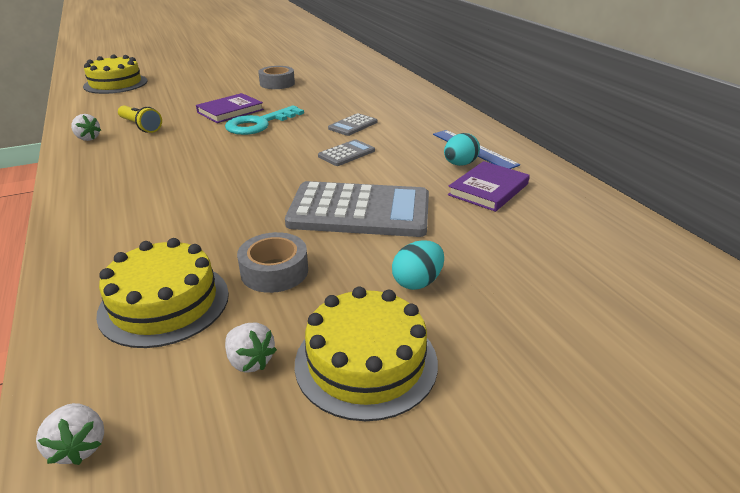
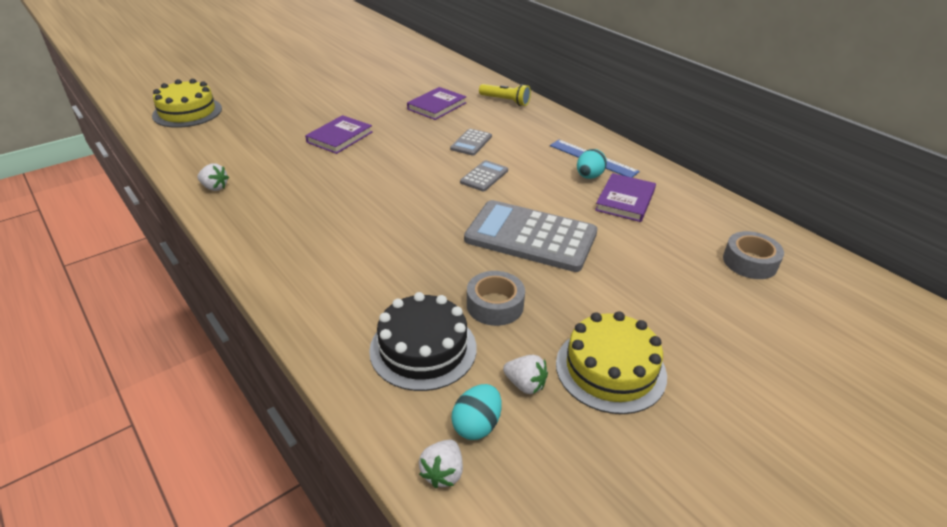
camera: 15 degrees left, 5 degrees up
white strawberry [36,403,104,465] -> white strawberry turned 60 degrees clockwise [419,440,463,488]
yellow cake [96,238,229,348] -> black cake [369,292,477,391]
yellow flashlight [118,105,162,133] -> yellow flashlight moved to [479,84,531,106]
turquoise key [225,105,304,135] -> none
grey tape [258,66,295,89] -> grey tape moved to [723,231,784,279]
grey calculator [285,181,429,237] -> grey calculator turned 150 degrees counterclockwise [464,200,598,272]
turquoise egg [392,240,444,290] -> turquoise egg moved to [451,384,502,440]
none -> purple book [407,87,467,120]

